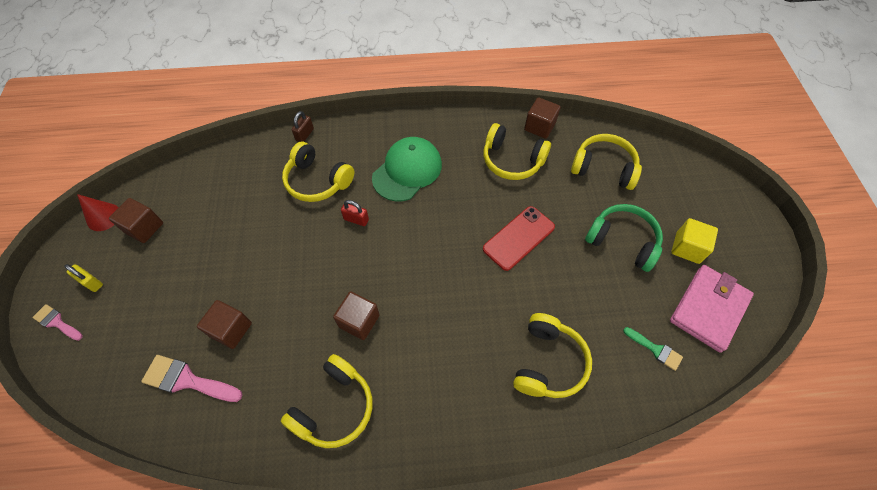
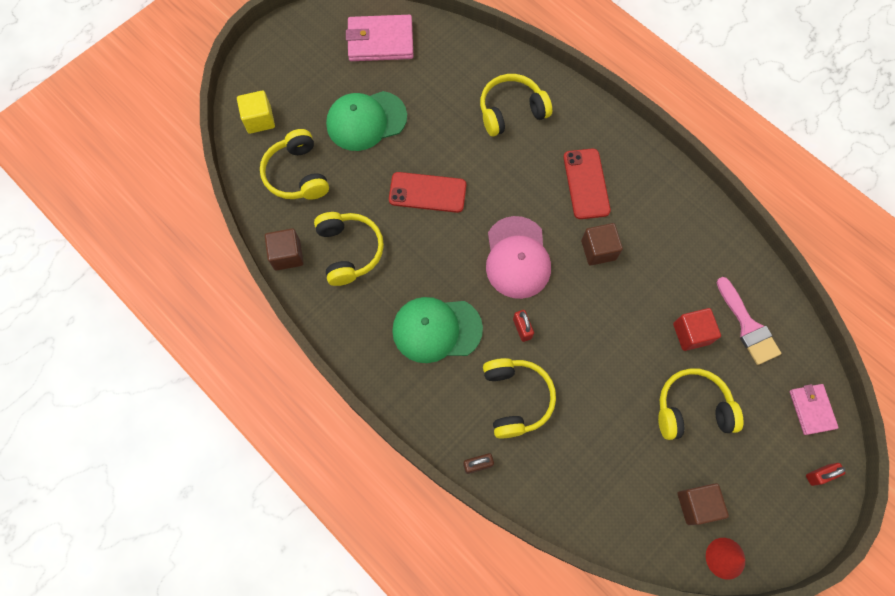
camera: 130 degrees left, 10 degrees up
pink brush [33,304,83,341] -> red padlock [806,463,845,486]
yellow padlock [64,264,103,292] -> none
brown cube [197,300,252,349] -> red cube [673,308,721,351]
yellow headphones [281,354,372,448] -> yellow headphones moved to [658,368,744,440]
green headphones [585,204,663,272] -> green cap [326,91,407,151]
green brush [623,327,683,371] -> none
yellow cube [671,218,718,264] -> yellow cube moved to [237,90,275,134]
none -> pink cap [486,216,551,299]
none -> red phone [564,149,611,219]
none -> pink wallet [790,384,839,435]

